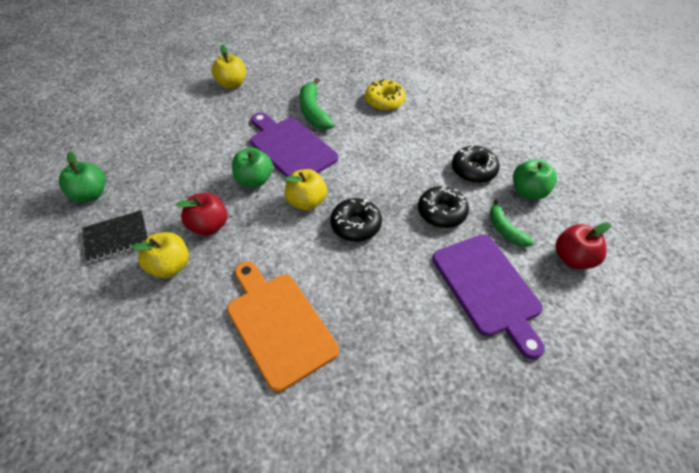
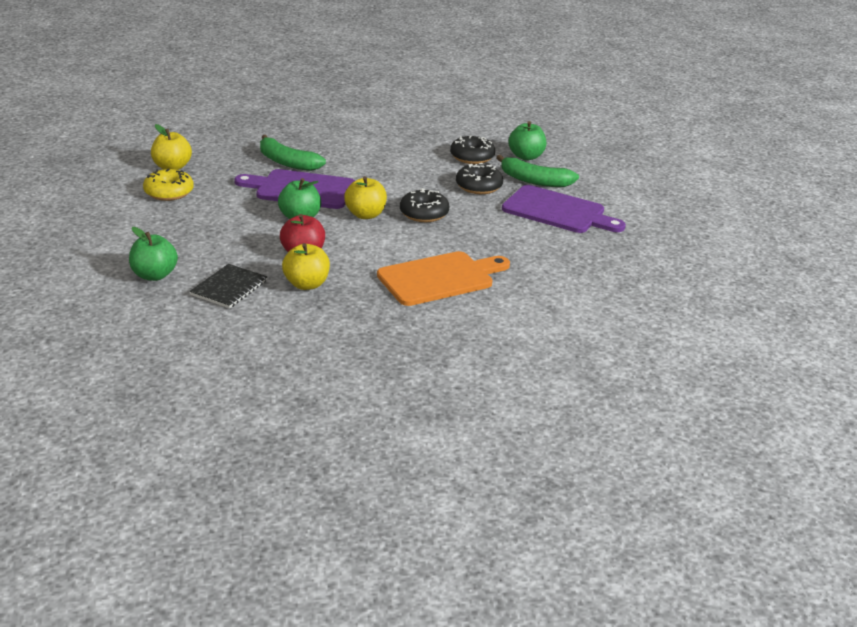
camera: 40 degrees left, 20 degrees down
orange cutting board [227,262,339,392] -> orange cutting board turned 135 degrees clockwise [377,251,510,306]
yellow donut [365,79,406,111] -> yellow donut moved to [143,169,194,201]
green banana [490,199,534,247] -> green banana [497,155,579,187], size x1.55
red apple [555,222,611,269] -> none

